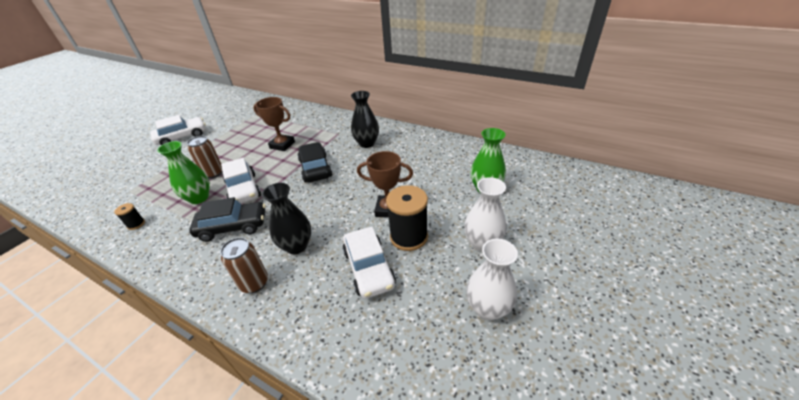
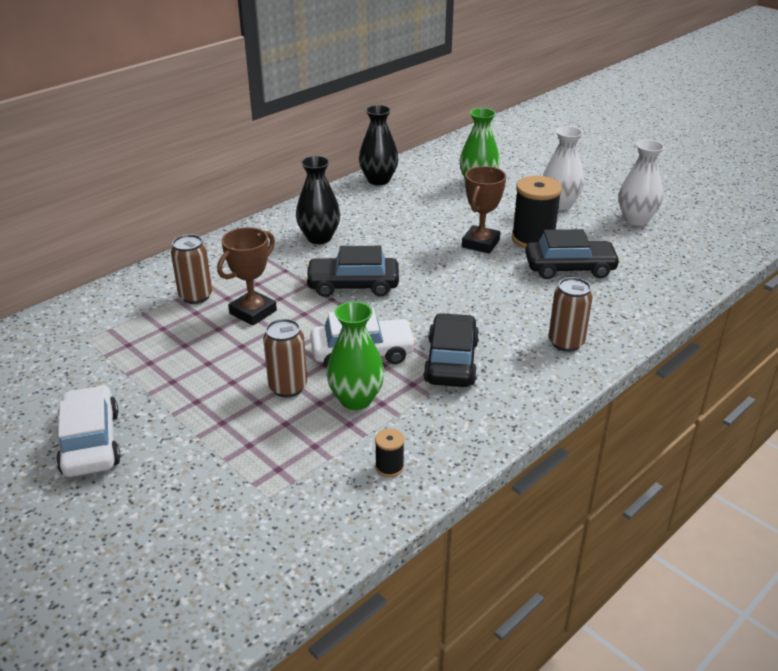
camera: 75 degrees left, 5 degrees down
black vase [262,183,311,254] -> black vase moved to [359,105,399,185]
white car [343,227,396,299] -> black car [525,229,620,279]
none -> brown can [171,234,212,304]

